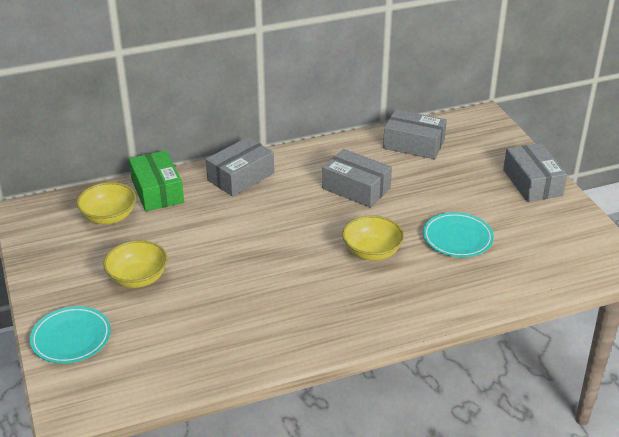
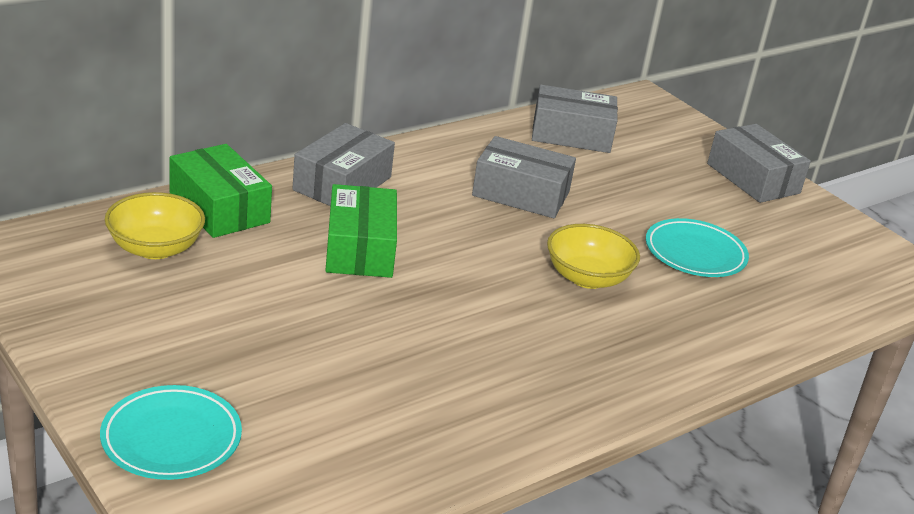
camera: 20 degrees left, 5 degrees down
yellow bowl [103,240,168,288] -> none
none -> green box [325,184,397,278]

